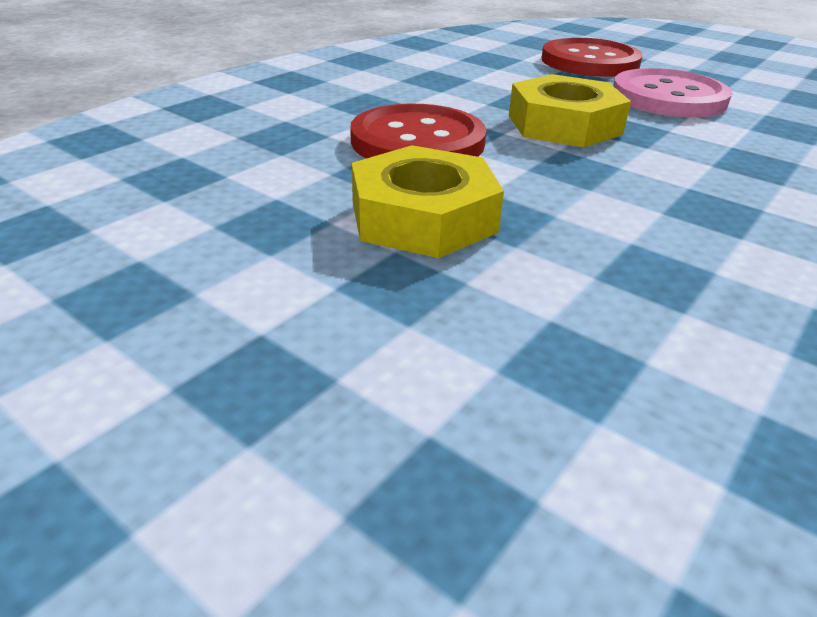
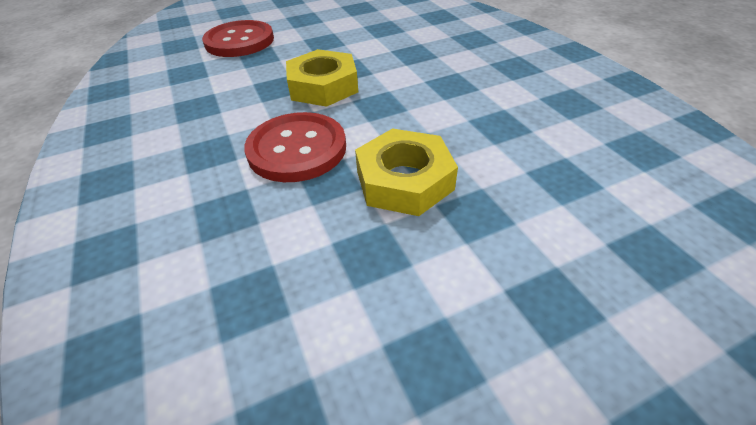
camera: 60 degrees left, 10 degrees up
pink button [613,68,732,117] -> none

